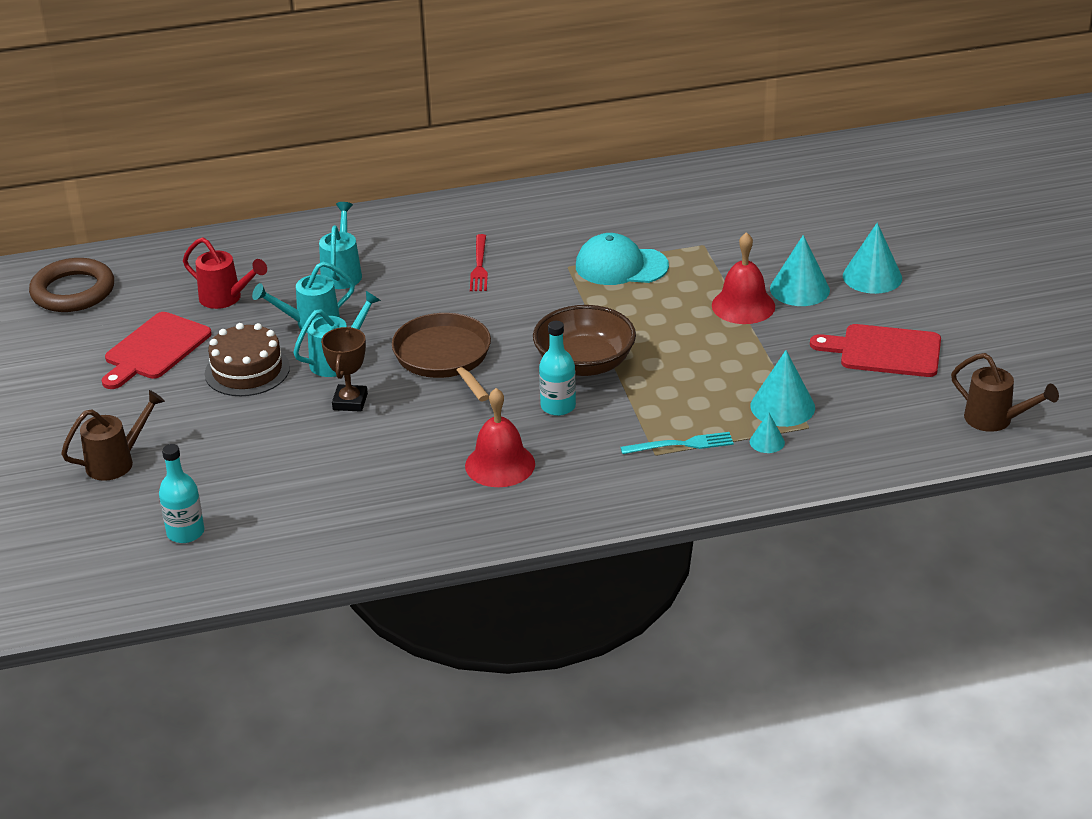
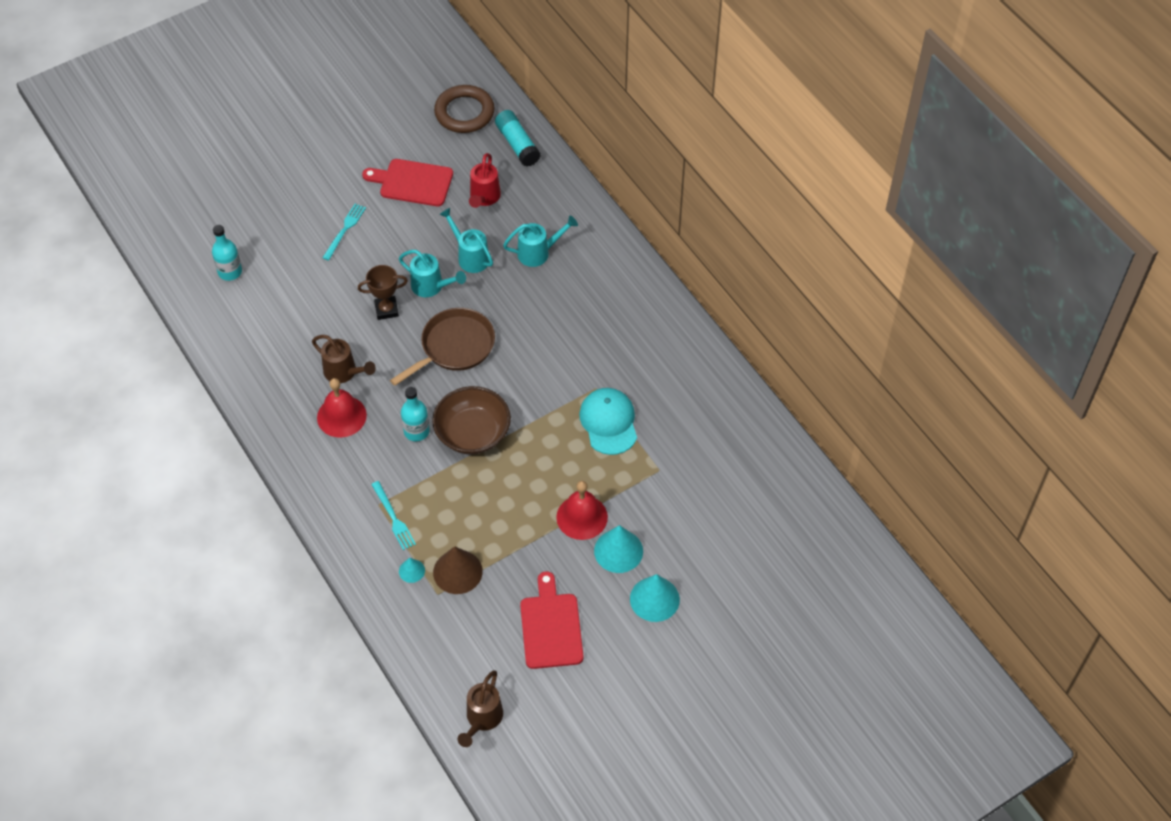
camera: 70 degrees right, 20 degrees up
brown watering can [61,390,165,481] -> brown watering can moved to [312,335,376,383]
brown cake [205,323,290,396] -> none
red fork [470,234,488,291] -> none
turquoise cone [751,350,815,427] -> brown cone [433,546,483,594]
none -> turquoise fork [322,204,366,261]
none -> turquoise glue stick [495,110,541,166]

